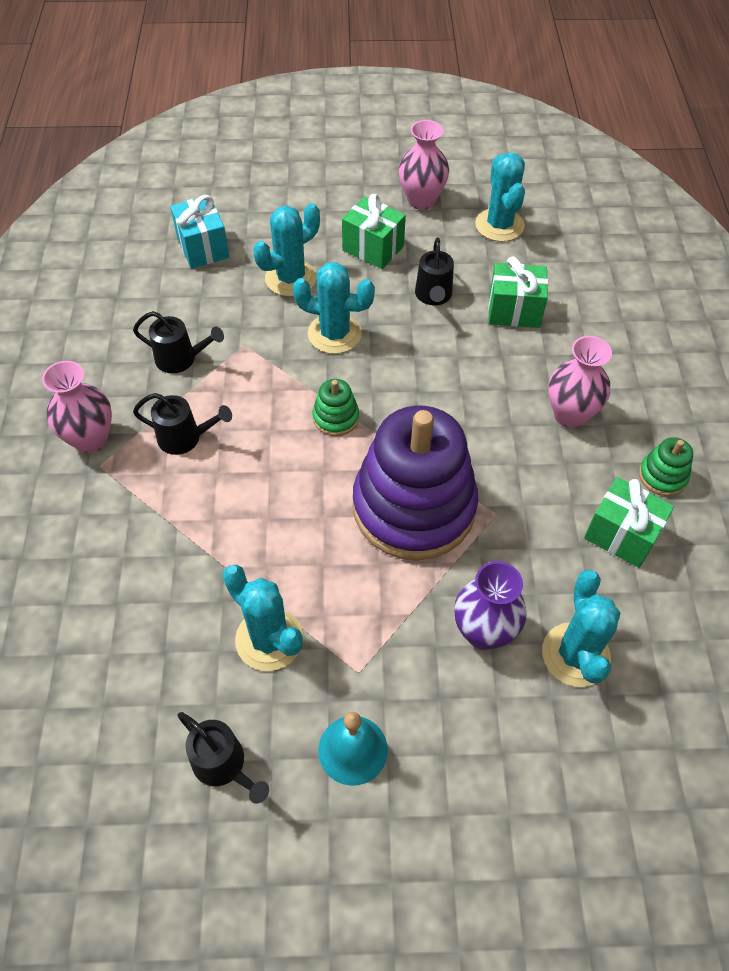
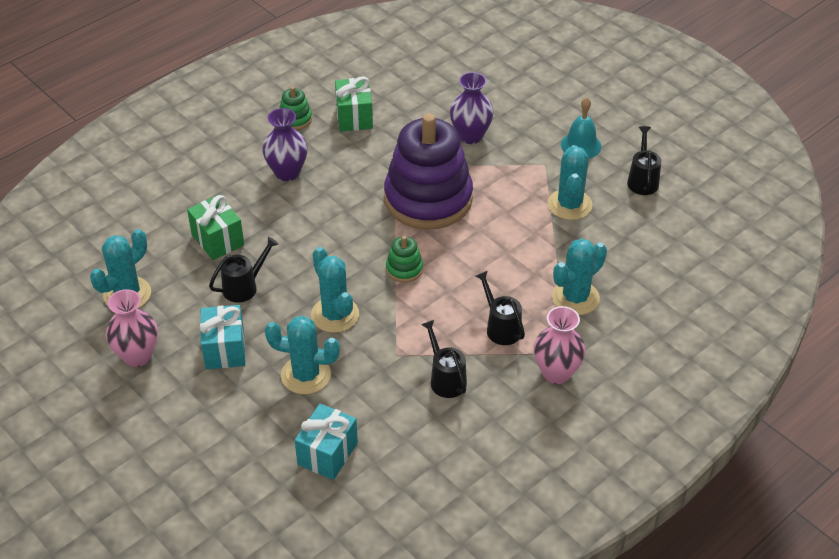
camera: 130 degrees left, 10 degrees down
green gift [342,194,406,269] -> turquoise gift [200,305,245,369]
turquoise cactus [542,570,620,687] -> turquoise cactus moved to [552,239,607,315]
pink vase [548,336,612,428] -> purple vase [262,108,308,181]

